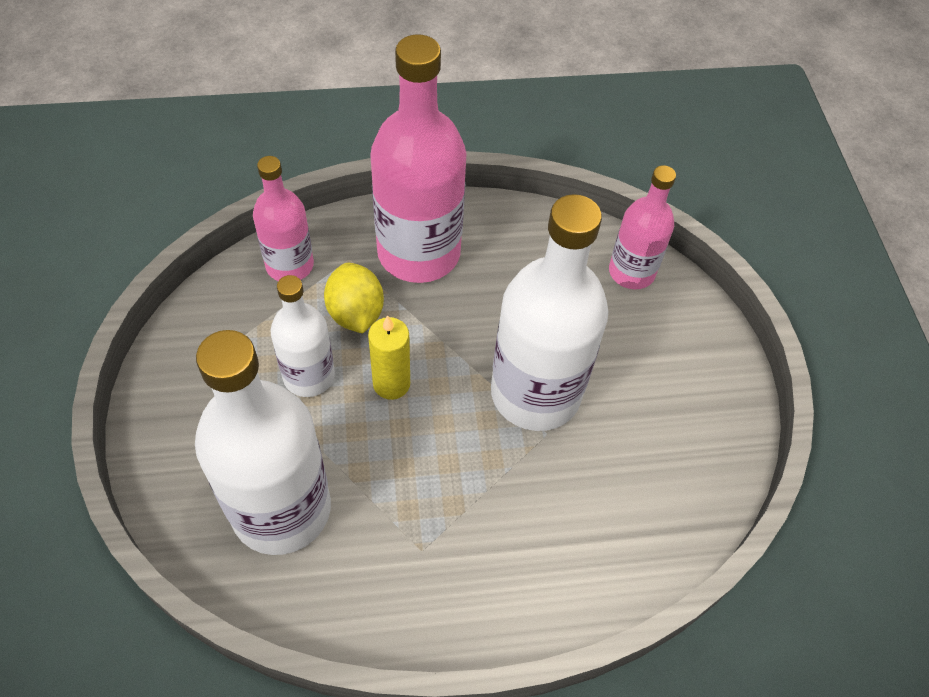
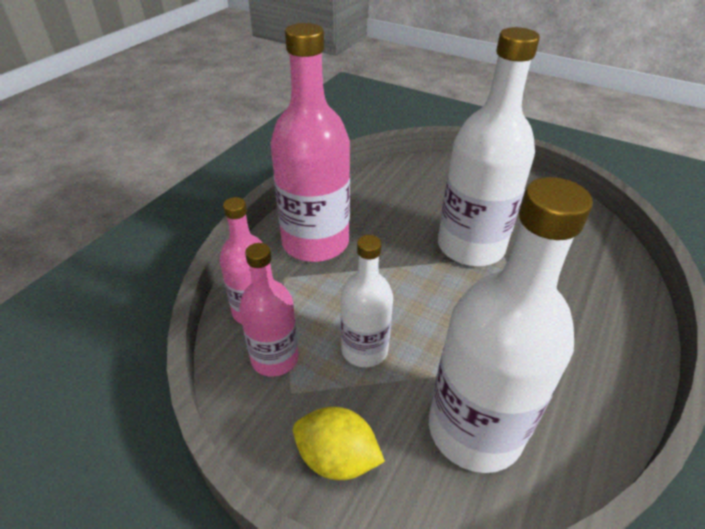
camera: 50 degrees left, 15 degrees down
yellow lemon [324,263,384,334] -> yellow lemon moved to [293,407,385,480]
yellow candle [368,315,410,400] -> none
pink bottle [609,165,676,289] -> pink bottle moved to [239,243,299,377]

